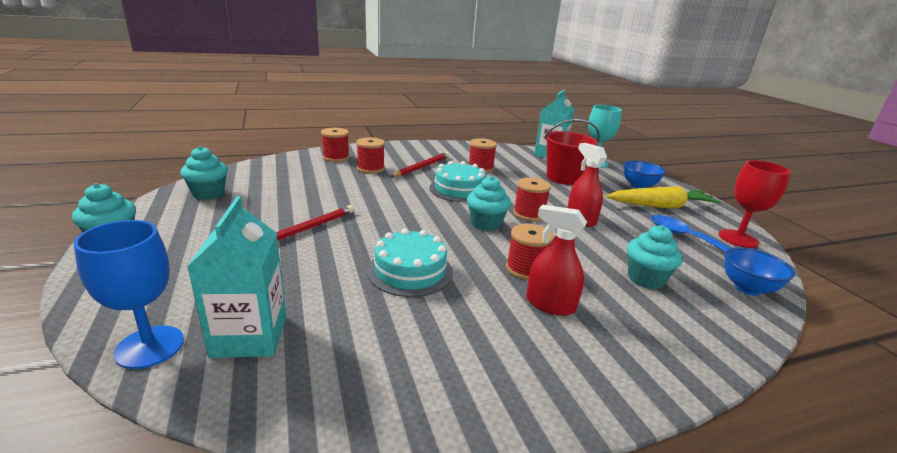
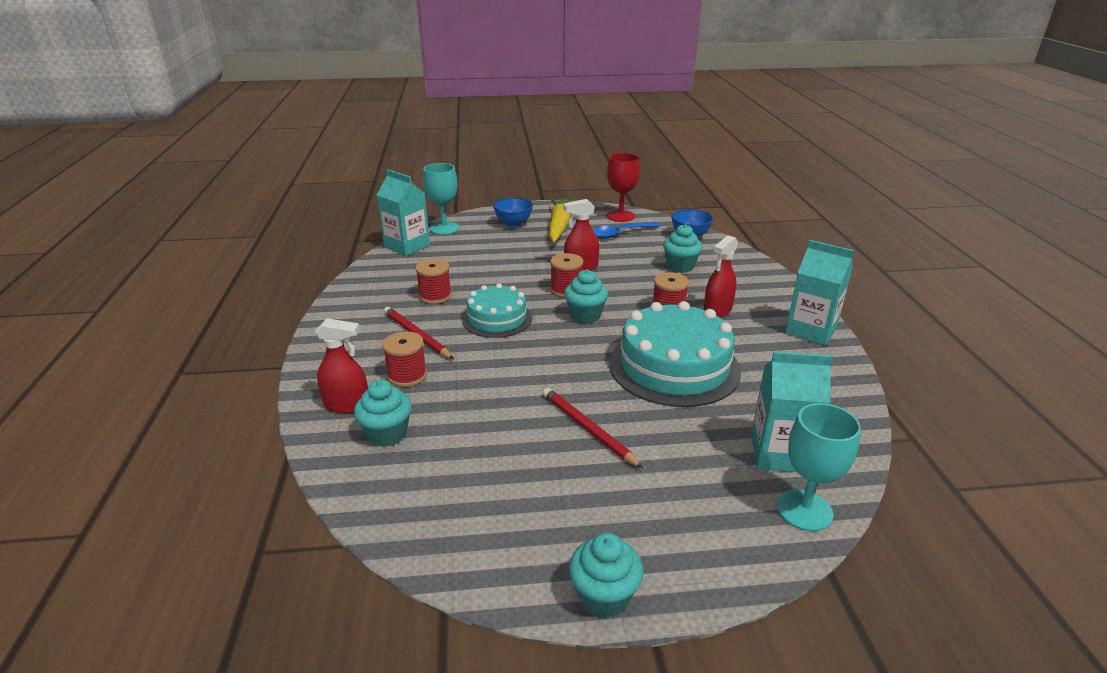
camera: 75 degrees left, 5 degrees up
blue goblet [74,220,184,369] -> turquoise goblet [777,403,861,531]
turquoise cupcake [180,146,228,200] -> turquoise cupcake moved to [354,380,412,447]
red spool [321,128,350,162] -> red spray bottle [315,318,368,414]
turquoise cake [367,229,453,297] -> turquoise cake [610,301,741,407], size x1.66
red bucket [544,119,600,185] -> none
none -> turquoise carton [785,240,854,346]

